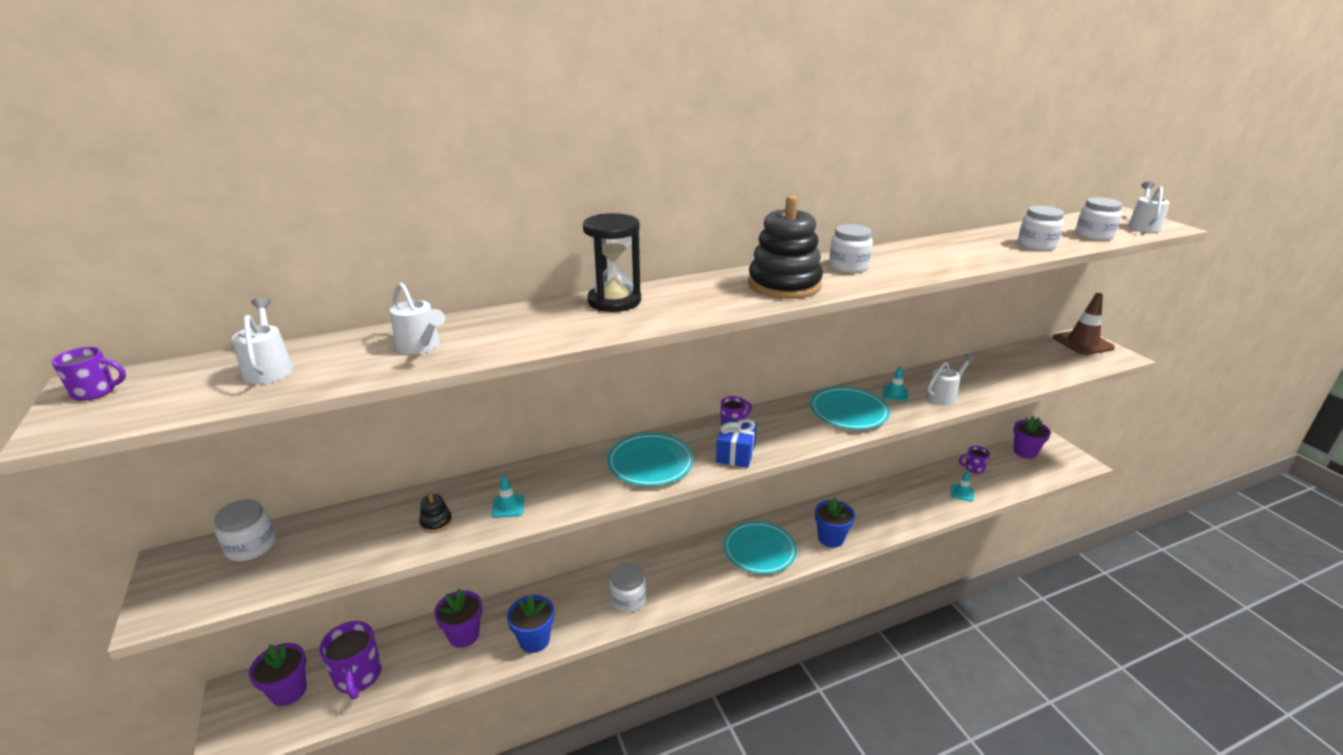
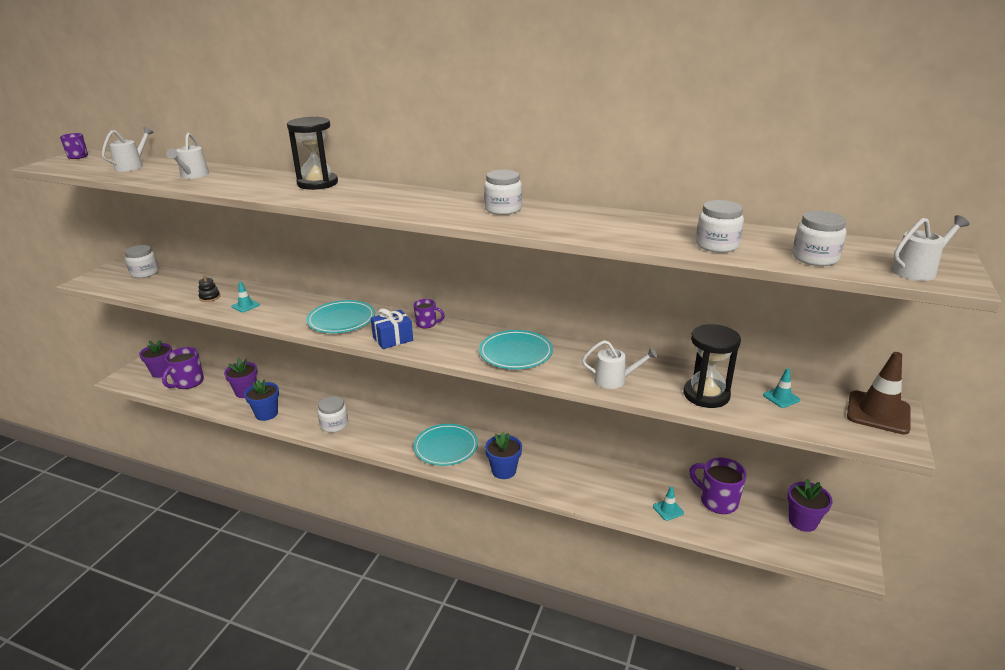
camera: 45 degrees right, 0 degrees up
black stacking toy [748,196,823,299] -> none
turquoise traffic cone [882,367,908,402] -> turquoise traffic cone moved to [763,368,800,408]
purple mug [959,446,990,474] -> purple mug [689,458,747,514], size x1.73
none -> black hourglass [683,324,741,408]

